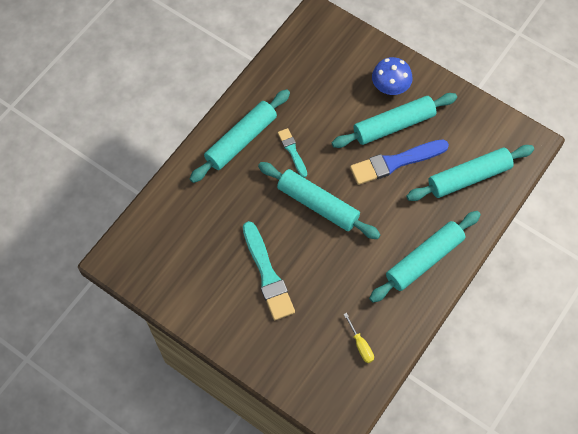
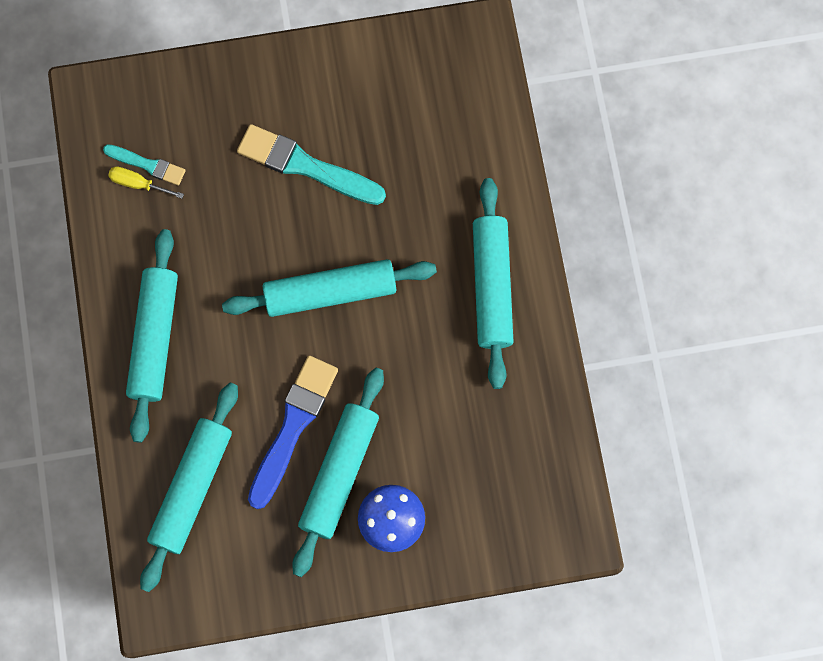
camera: 135 degrees right, 10 degrees up
turquoise brush [278,128,307,178] -> turquoise brush moved to [103,144,186,186]

